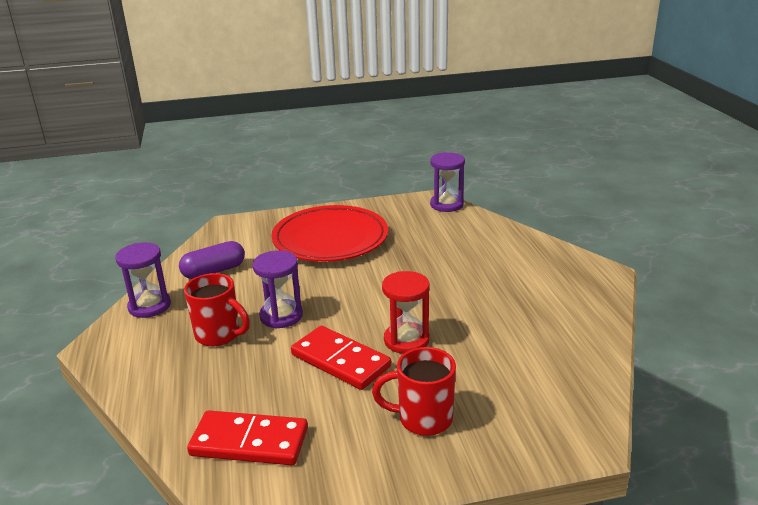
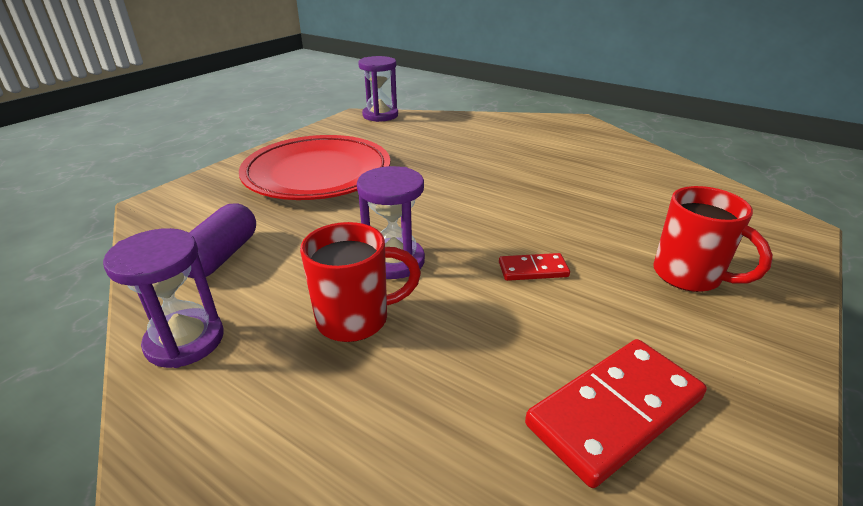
camera: 45 degrees left, 5 degrees up
red domino [291,326,391,390] -> red domino [499,253,570,281], size x0.52
red mug [372,347,456,436] -> red mug turned 90 degrees counterclockwise [653,186,773,292]
red hourglass [382,271,430,354] -> none

